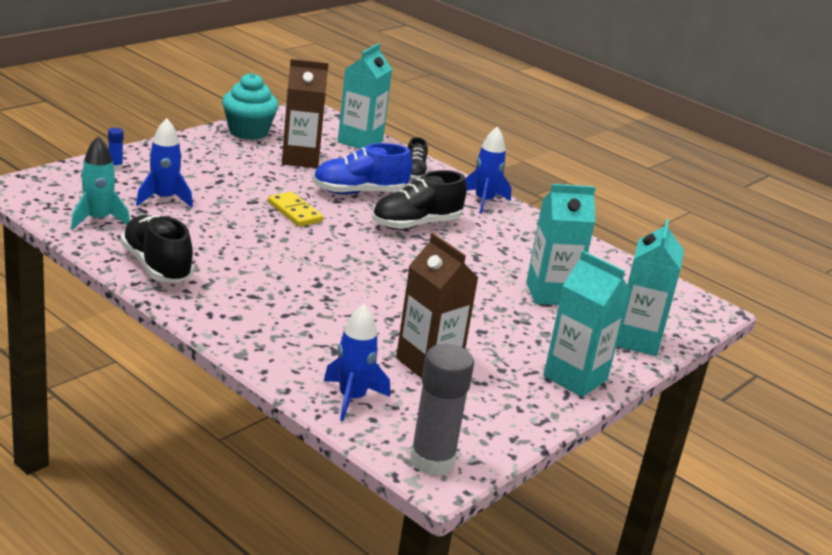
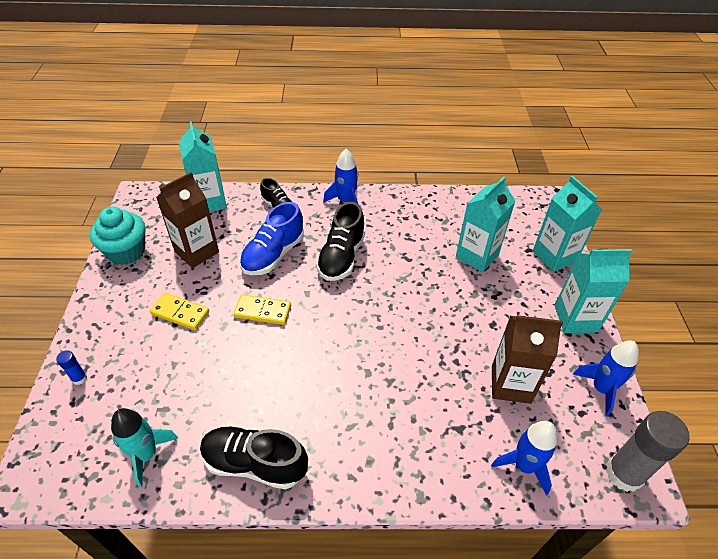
camera: 40 degrees left, 20 degrees up
blue rocket [136,118,193,208] -> blue rocket moved to [573,340,639,416]
none -> yellow domino [150,293,209,330]

